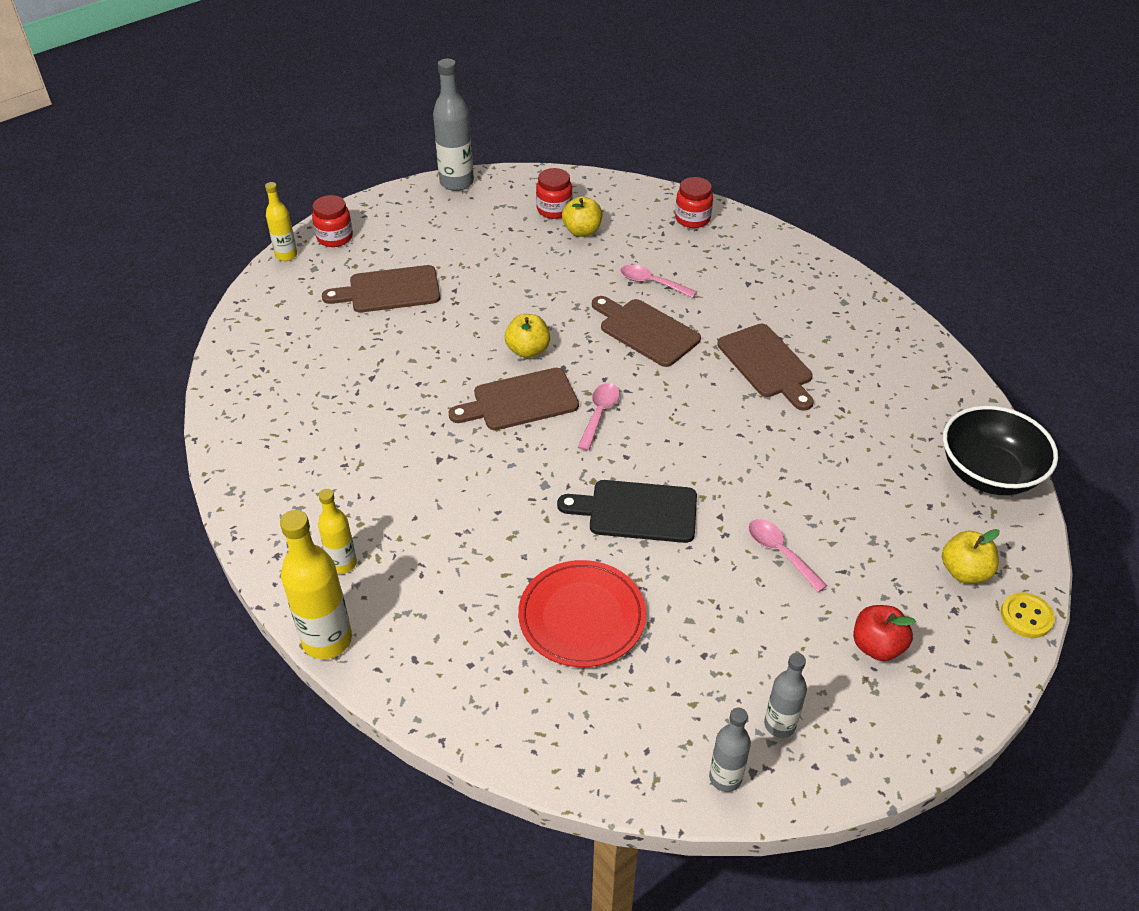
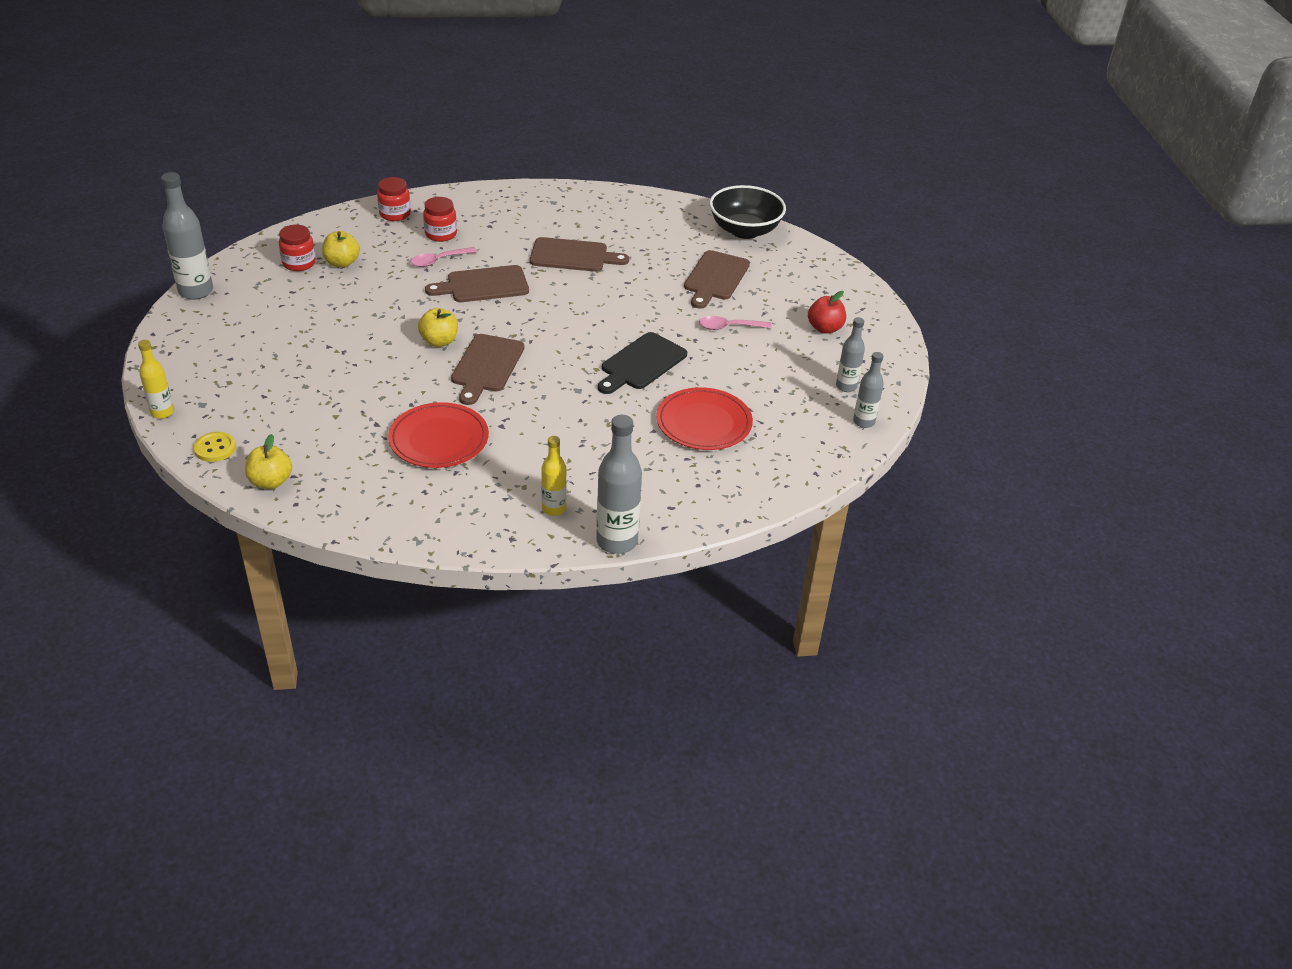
camera: 60 degrees left, 5 degrees down
yellow bottle [280,510,352,659] -> grey bottle [596,415,642,554]
red jar [312,195,353,247] -> red jar moved to [423,197,457,242]
brown cutting board [322,265,440,313] -> brown cutting board moved to [684,250,750,309]
pink spoon [578,383,620,451] -> none
yellow apple [942,529,1000,583] -> yellow apple moved to [245,434,292,489]
yellow button [1001,592,1055,638] -> yellow button moved to [194,432,236,462]
none -> red plate [388,402,489,468]

